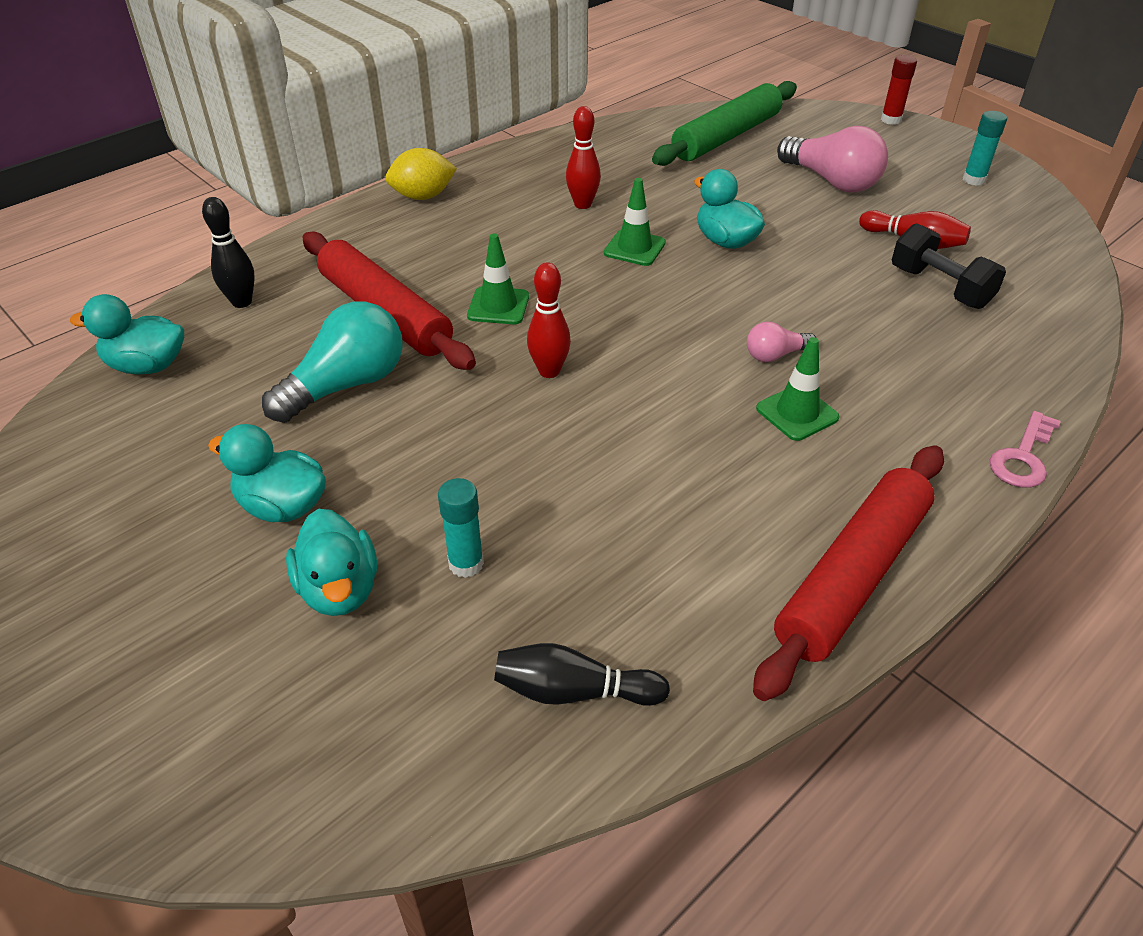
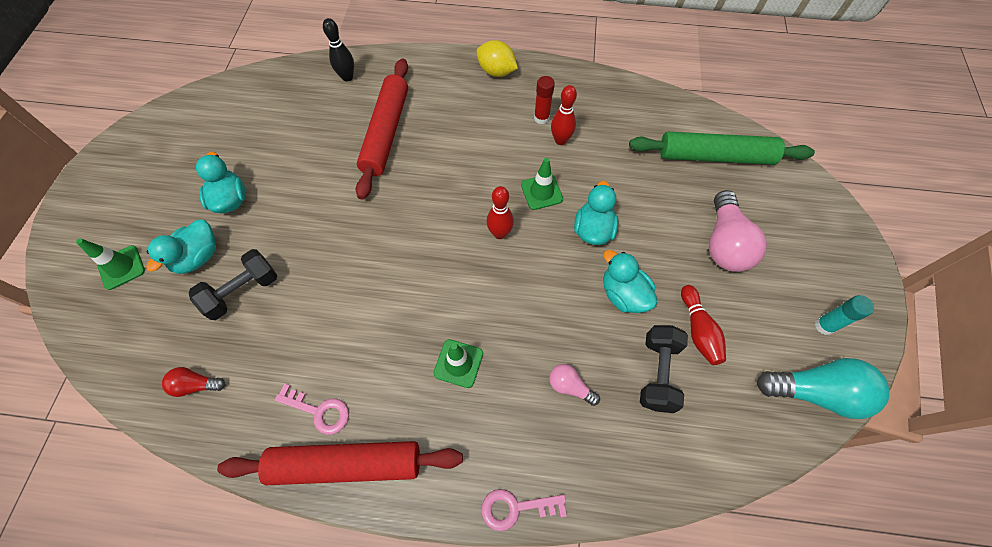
camera: 50 degrees right, 20 degrees up
turquoise duck [70,294,184,374] -> turquoise duck moved to [603,250,657,313]
turquoise light bulb [262,302,403,423] -> turquoise light bulb moved to [757,358,889,419]
turquoise glue stick [438,478,484,578] -> black dumbbell [189,249,277,320]
green traffic cone [467,233,529,324] -> green traffic cone moved to [76,238,145,290]
black bowling pin [494,643,670,706] -> red light bulb [162,367,225,397]
red bowling pin [527,262,571,378] -> red bowling pin moved to [486,186,514,239]
pink light bulb [747,322,816,362] -> pink light bulb moved to [549,364,600,406]
red glue stick [881,55,917,125] -> red glue stick moved to [534,76,555,124]
none -> pink key [275,384,349,435]

